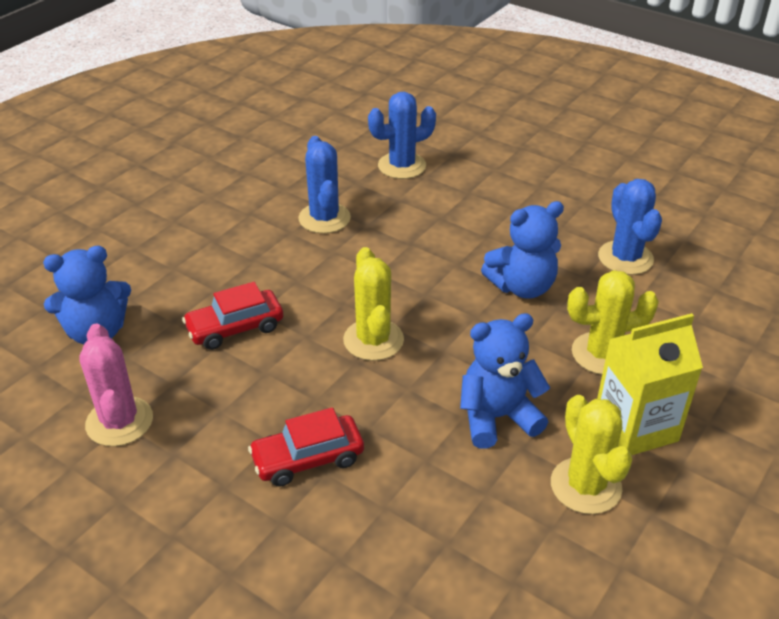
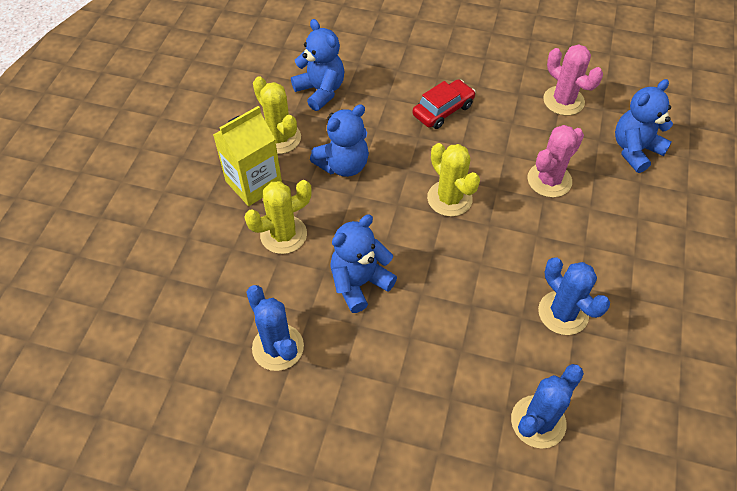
camera: 160 degrees right, 15 degrees up
red car [182,282,283,350] -> pink cactus [527,125,584,198]
none -> blue teddy bear [291,19,345,111]

